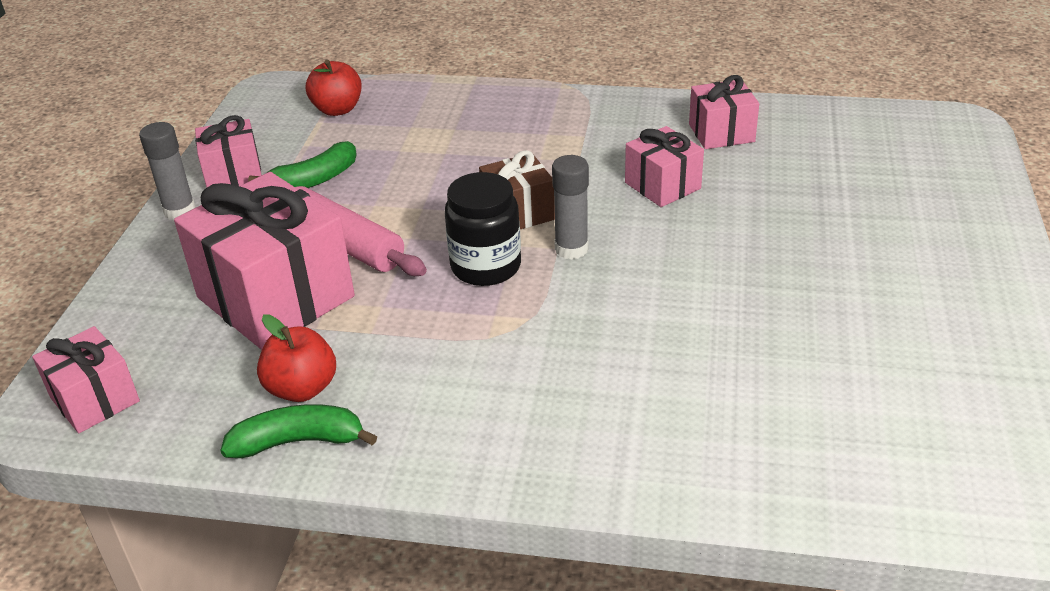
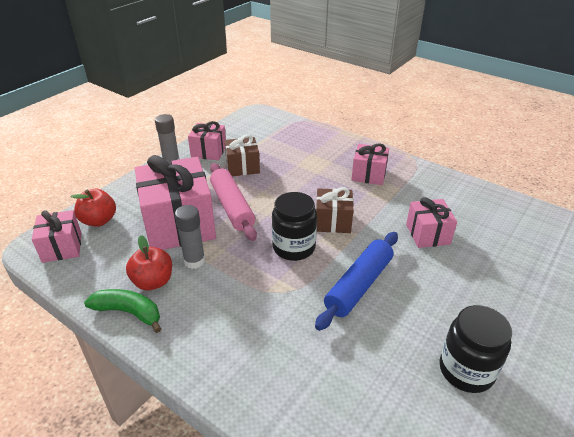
camera: 25 degrees right, 0 degrees up
green banana [248,141,357,188] -> brown gift [225,135,260,176]
red apple [306,60,362,116] -> red apple moved to [71,189,116,227]
grey glue stick [552,155,589,260] -> grey glue stick moved to [175,205,205,269]
pink gift [689,75,759,149] -> pink gift moved to [351,143,389,185]
none -> blue rolling pin [315,232,398,331]
none -> black jar [440,305,512,393]

